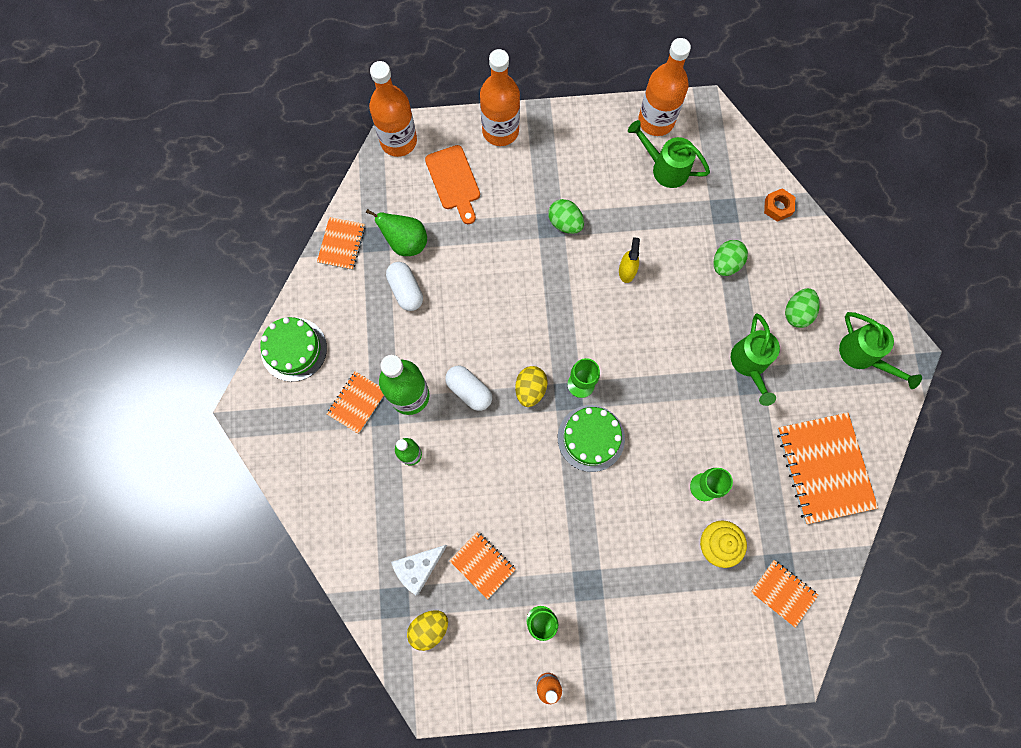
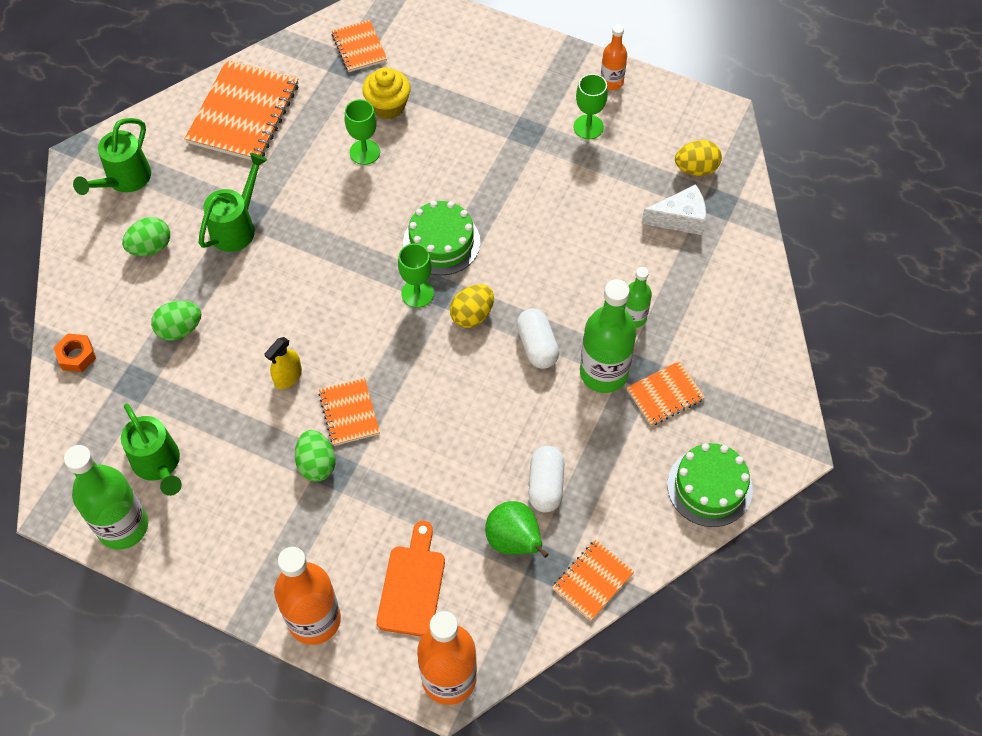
camera: 150 degrees left, 15 degrees down
orange notebook [449,531,516,599] -> orange notebook moved to [319,378,380,446]
orange bottle [638,38,691,136] -> green bottle [64,445,148,550]
green watering can [839,312,922,389] -> green watering can turned 150 degrees counterclockwise [73,118,151,195]

